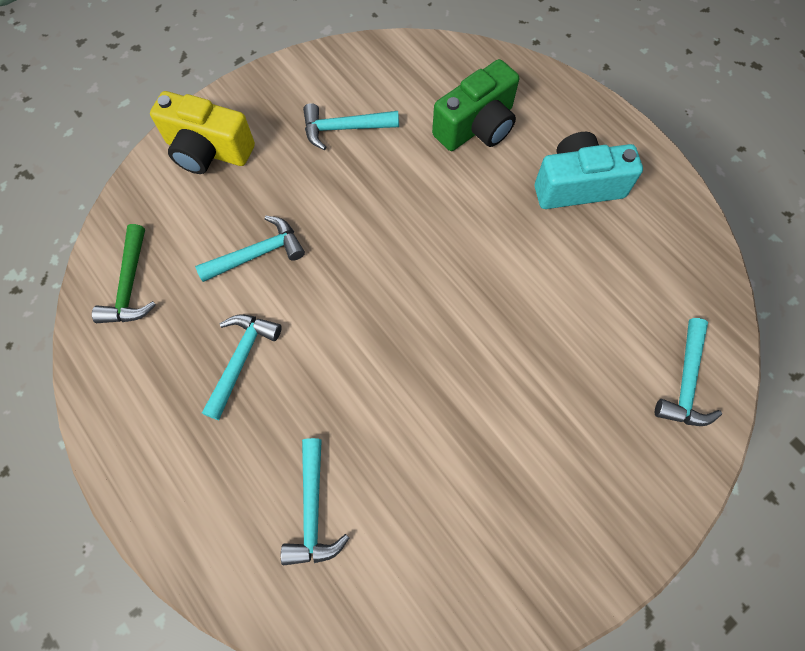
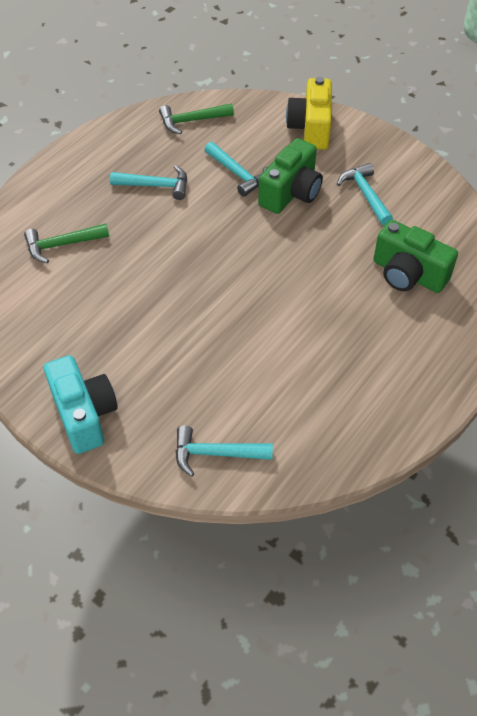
camera: 75 degrees right, 15 degrees down
turquoise hammer [281,438,349,566] -> green hammer [24,223,109,263]
turquoise camera [535,132,643,209] -> turquoise camera moved to [44,355,118,454]
none -> green camera [258,138,323,214]

